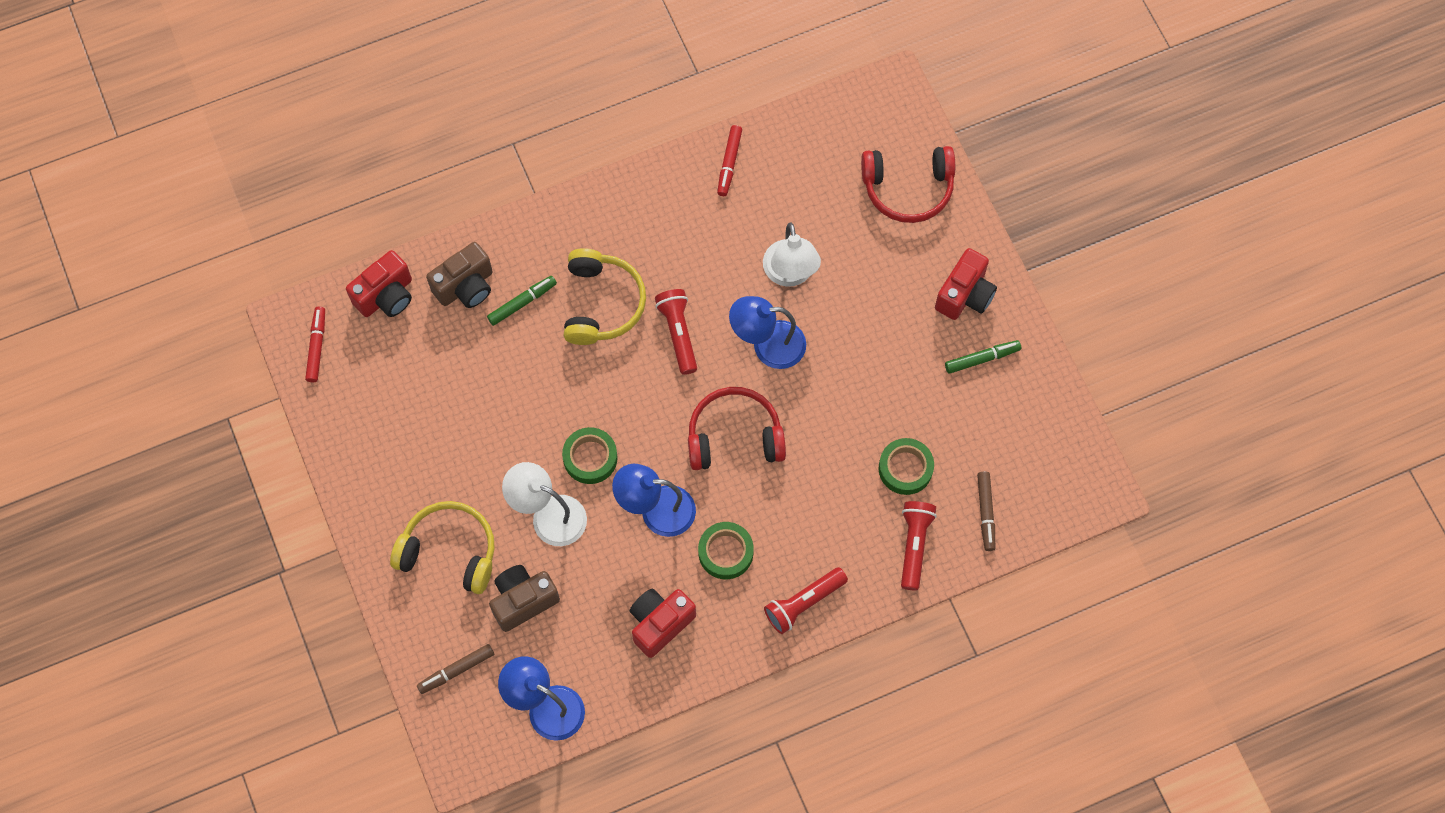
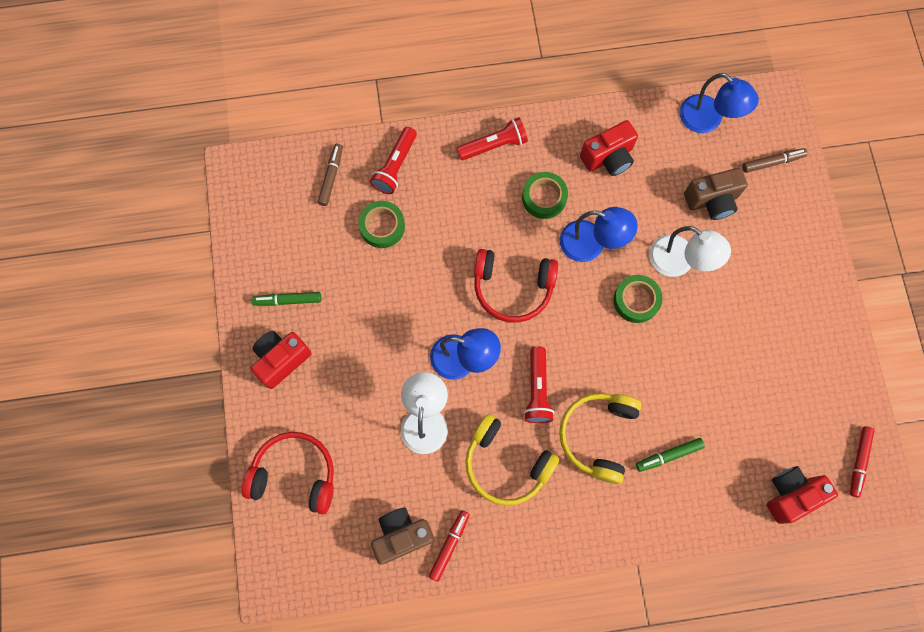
camera: 165 degrees left, 5 degrees up
yellow headphones [390,501,495,594] -> yellow headphones moved to [465,414,559,506]
brown camera [426,242,493,308] -> brown camera moved to [371,507,434,565]

